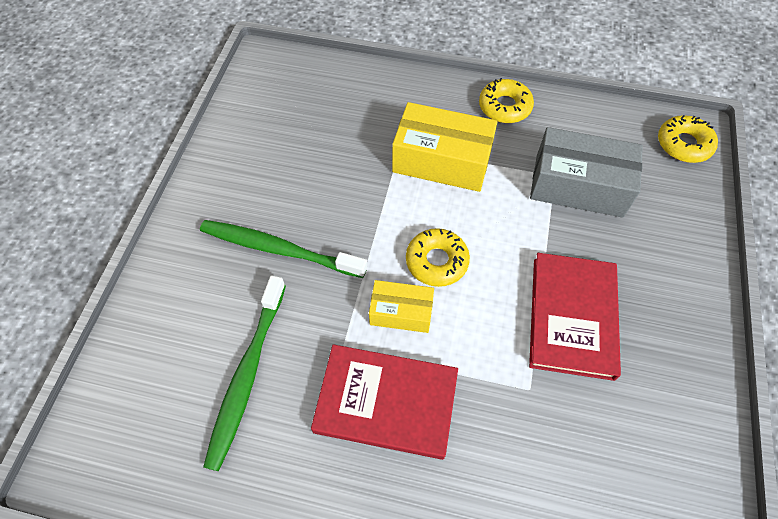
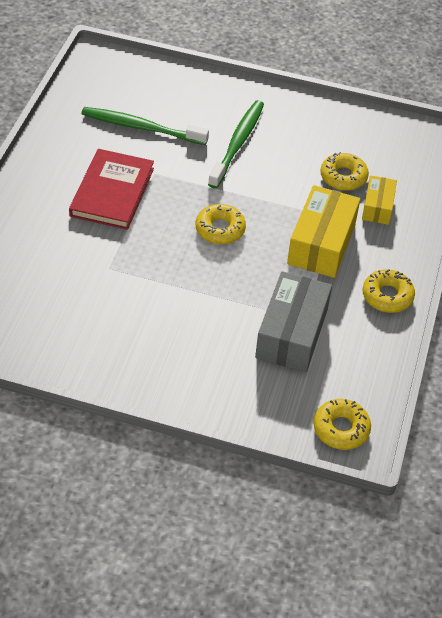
camera: 90 degrees right, 10 degrees down
yellow box [369,280,434,333] -> yellow box moved to [362,175,397,225]
red book [529,253,621,381] -> none
none -> yellow donut [320,152,369,191]

